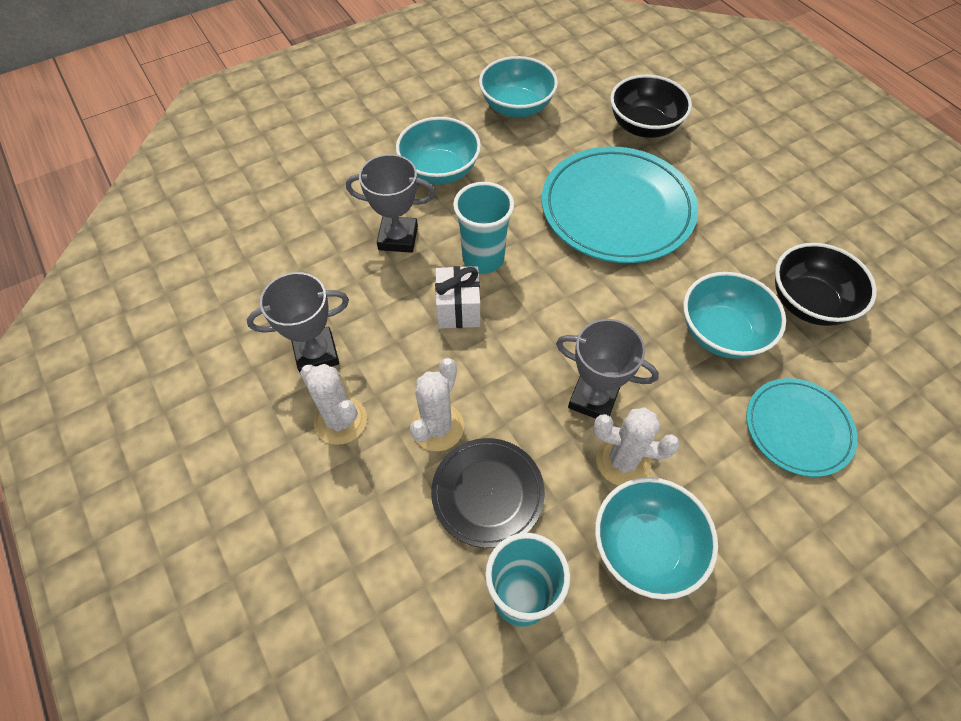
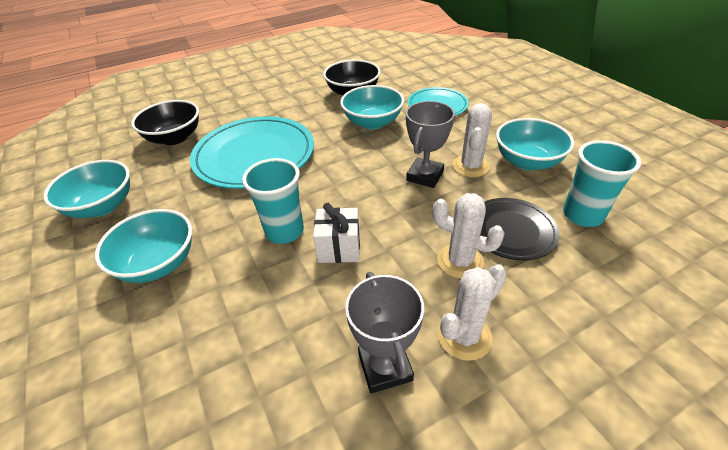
camera: 85 degrees left, 15 degrees down
grey trophy [346,154,435,253] -> none

